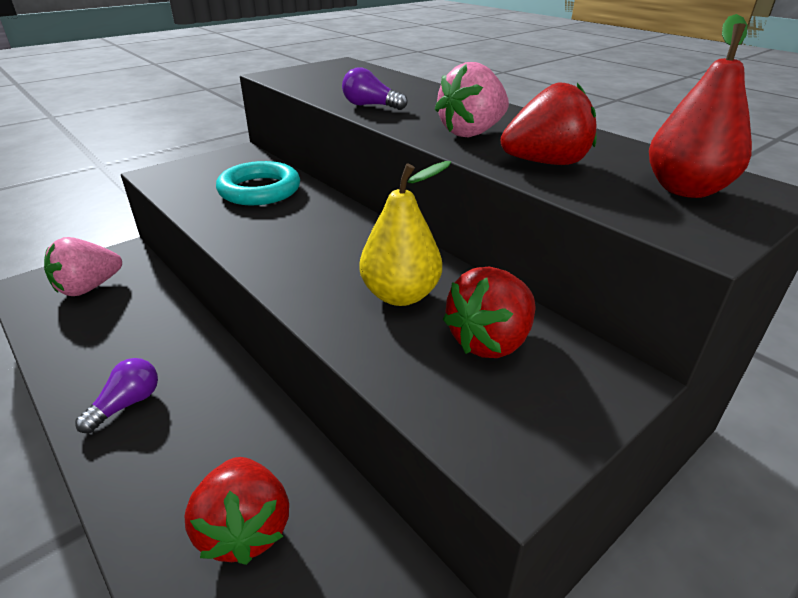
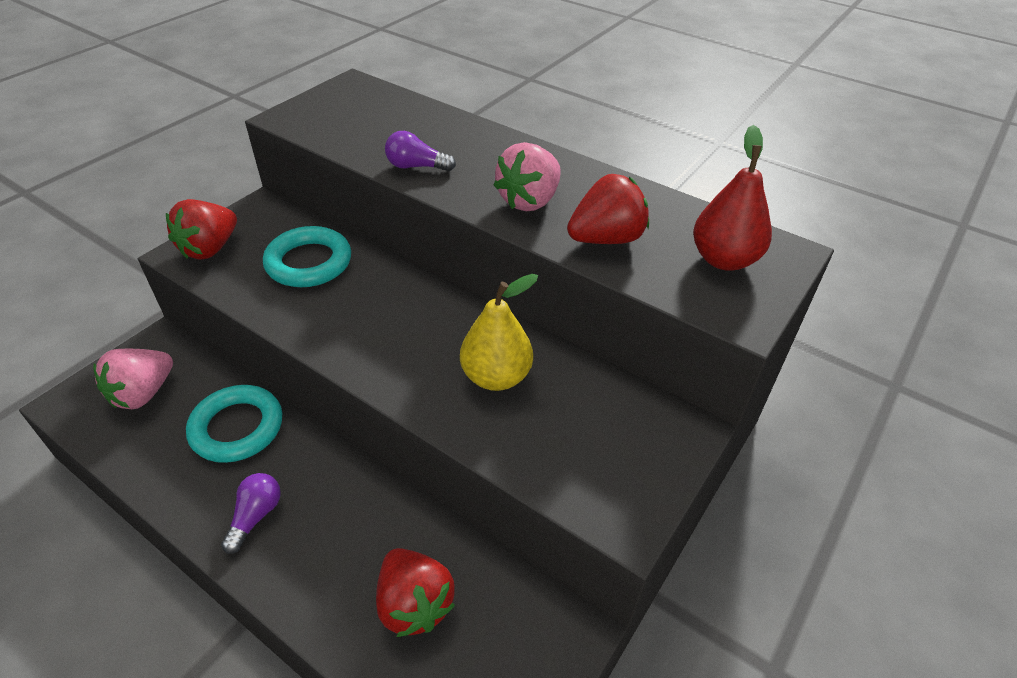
camera: 15 degrees left, 10 degrees up
red strawberry [443,267,535,358] -> red strawberry moved to [166,199,237,259]
none -> turquoise ring [186,385,282,463]

